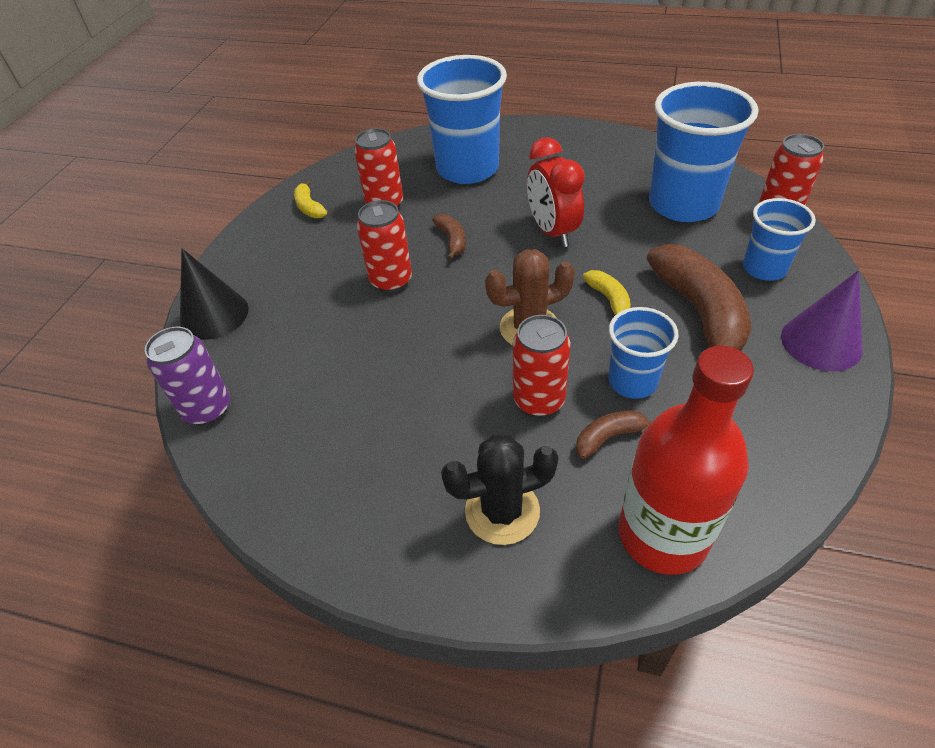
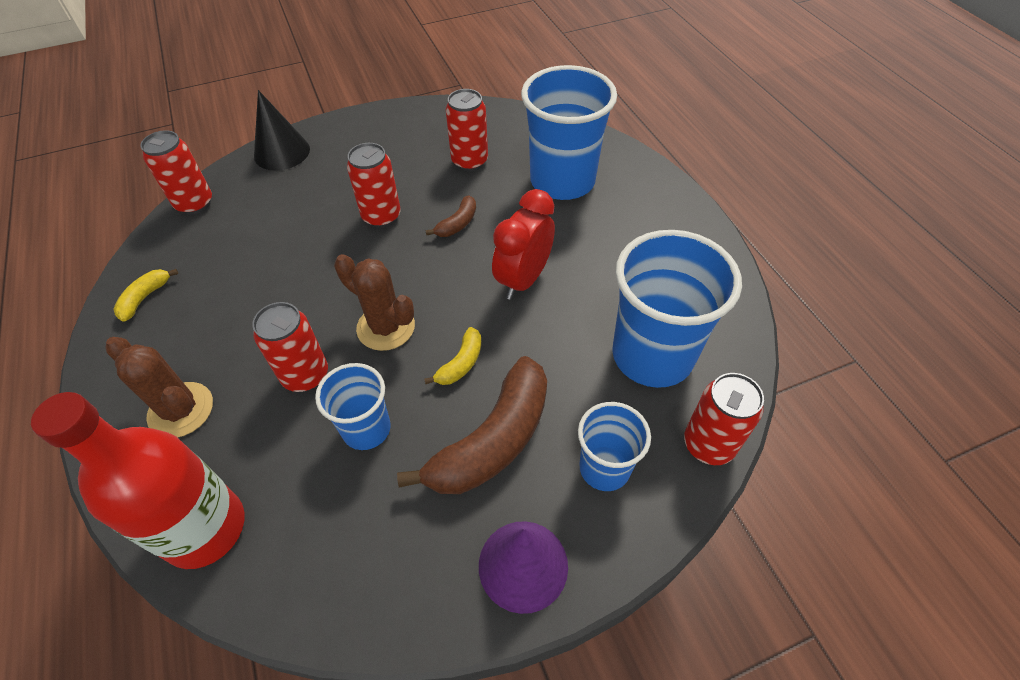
camera: 50 degrees right, 5 degrees up
purple can [145,327,230,426] -> red can [140,130,212,215]
yellow banana [294,180,327,219] -> yellow banana moved to [113,269,178,322]
black cactus [441,434,558,545] -> brown cactus [105,337,213,438]
brown banana [576,410,652,459] -> none

